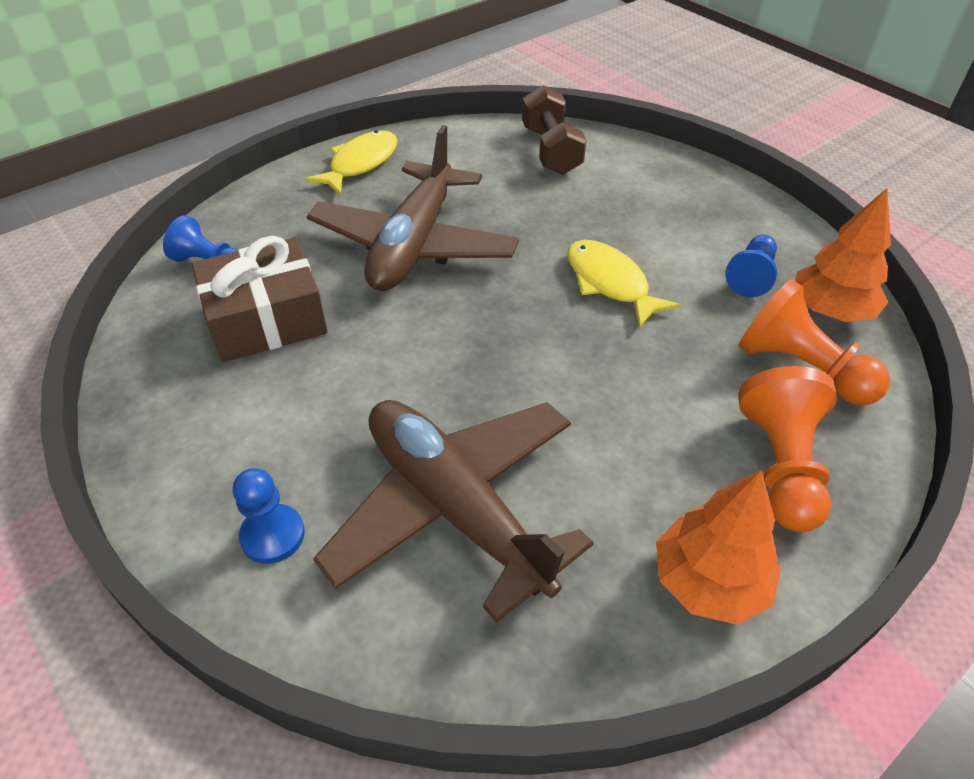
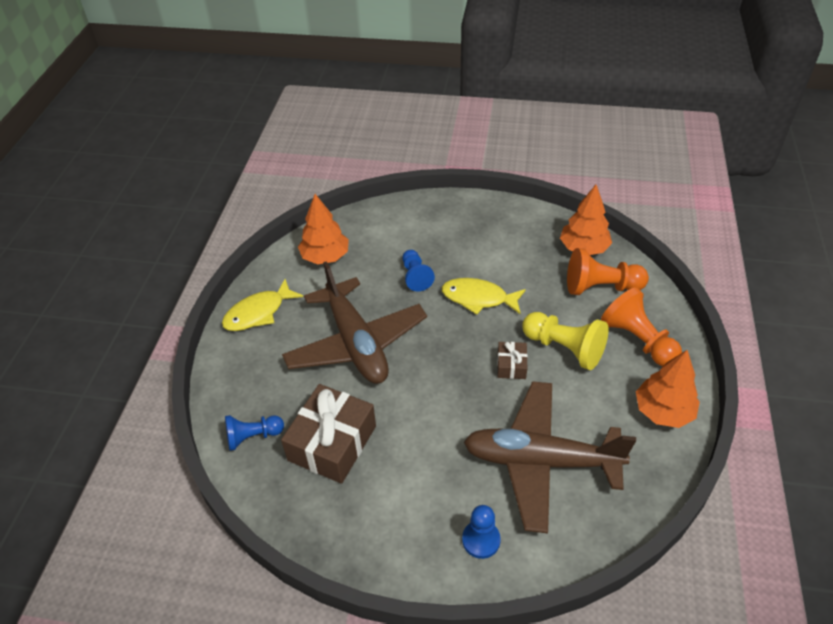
camera: 40 degrees left, 0 degrees up
yellow fish [305,130,398,194] -> yellow fish turned 120 degrees counterclockwise [222,279,303,331]
brown dumbbell [522,85,586,175] -> none
blue pawn [725,234,777,297] -> blue pawn moved to [402,250,435,291]
none -> orange tree [298,194,349,264]
none -> brown gift [497,342,528,379]
none -> yellow pawn [522,312,609,370]

